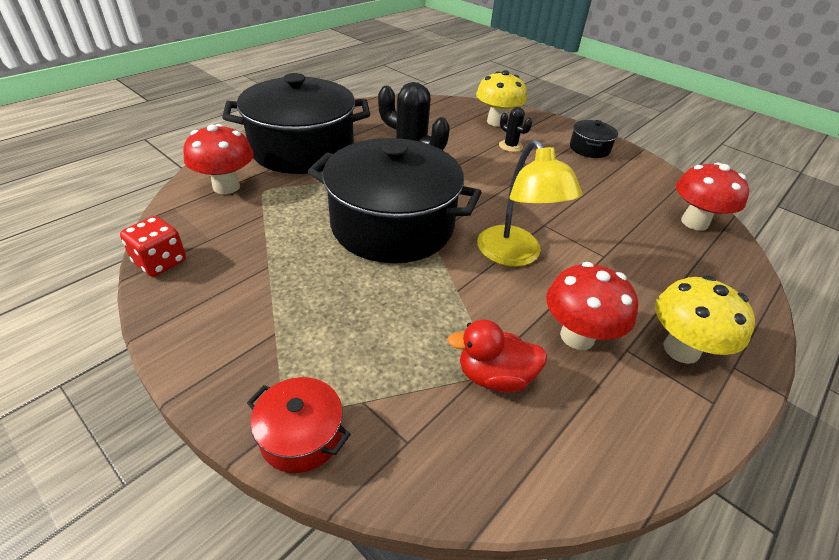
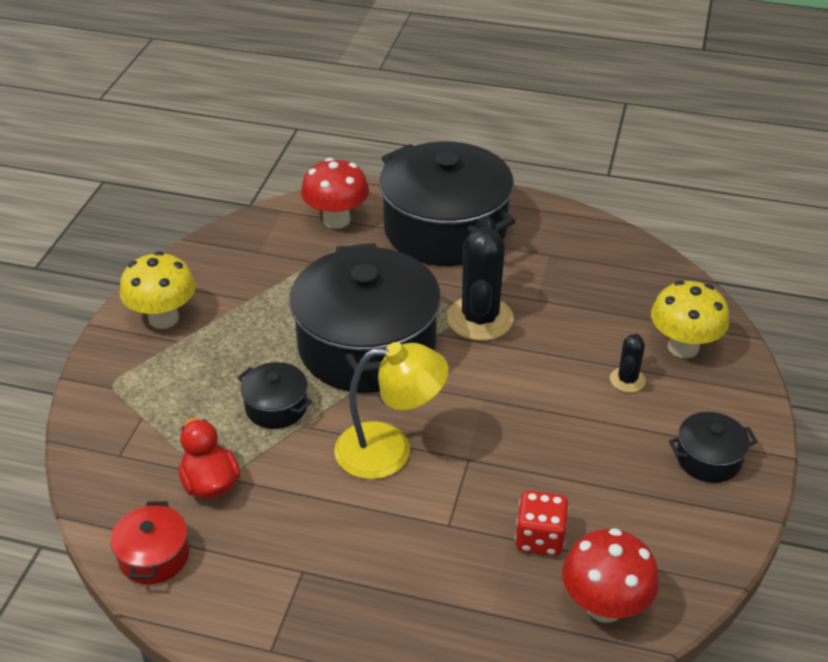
camera: 65 degrees right, 0 degrees up
red dice [120,216,186,277] -> red dice moved to [515,491,569,556]
red pot [247,377,351,473] -> red pot moved to [110,501,189,584]
yellow lamp [477,140,583,267] -> yellow lamp turned 135 degrees counterclockwise [334,342,449,479]
red mushroom [546,262,638,350] -> none
yellow mushroom [655,276,755,364] -> yellow mushroom moved to [120,251,196,329]
none -> black pot [237,362,312,429]

